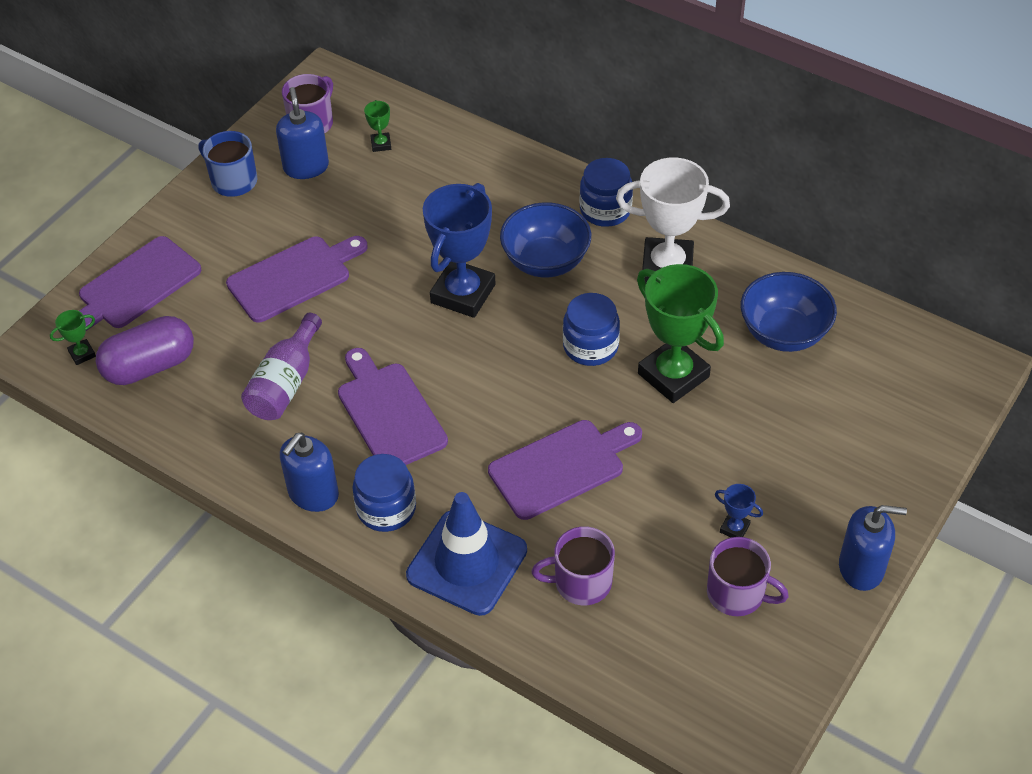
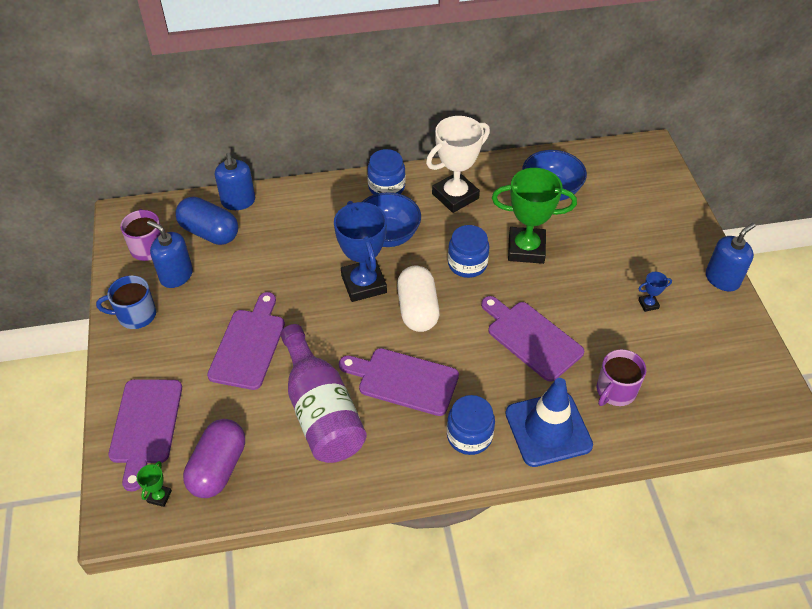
camera: 45 degrees left, 0 degrees up
purple bottle [241,313,322,420] -> purple bottle [281,324,367,463], size x1.53
blue soap dispenser [280,433,339,512] -> blue soap dispenser moved to [215,153,255,210]
green trophy [364,100,391,152] -> blue capsule [175,197,238,245]
purple cutting board [488,420,642,520] -> purple cutting board turned 60 degrees counterclockwise [481,296,584,382]
purple mug [707,537,789,616] -> none
none -> white capsule [397,266,440,332]

